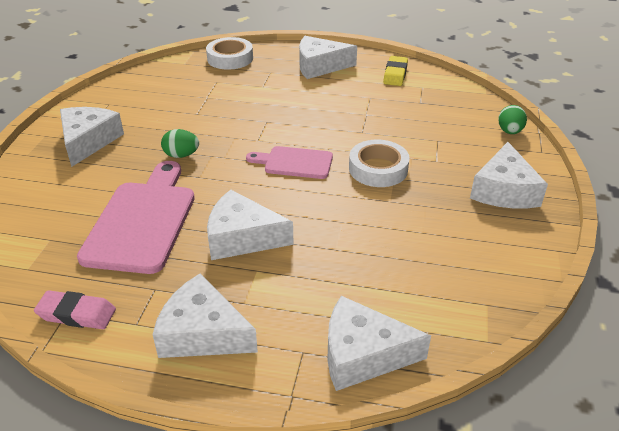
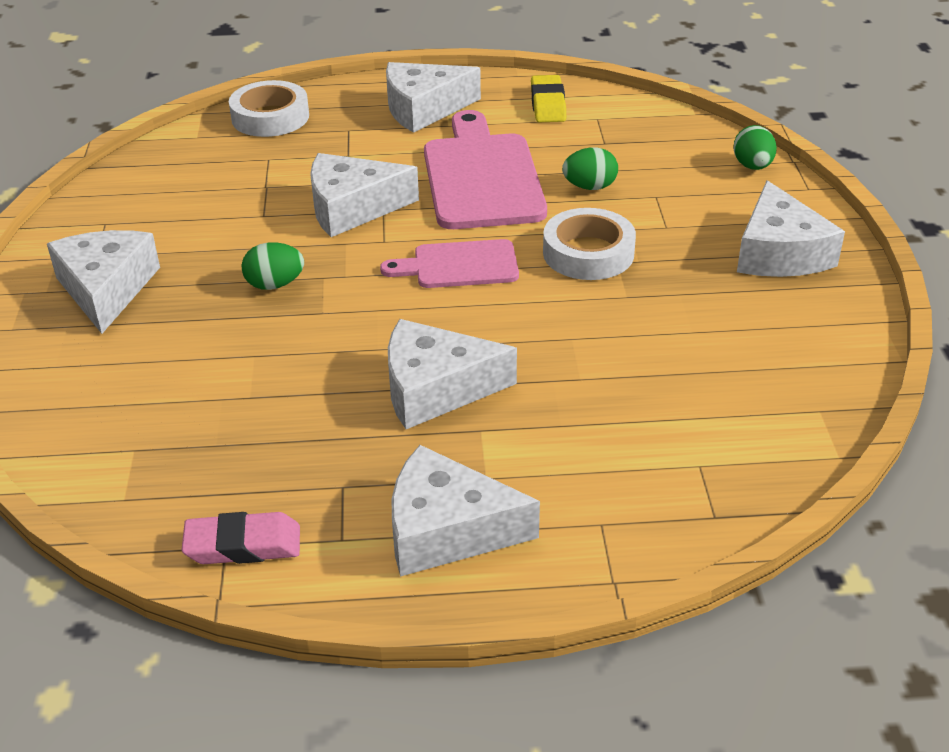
camera: 15 degrees left, 0 degrees up
pink cutting board [77,161,195,274] -> pink cutting board moved to [424,110,547,229]
white cheese [327,296,431,391] -> white cheese moved to [310,153,419,237]
none -> green egg [562,147,618,190]

